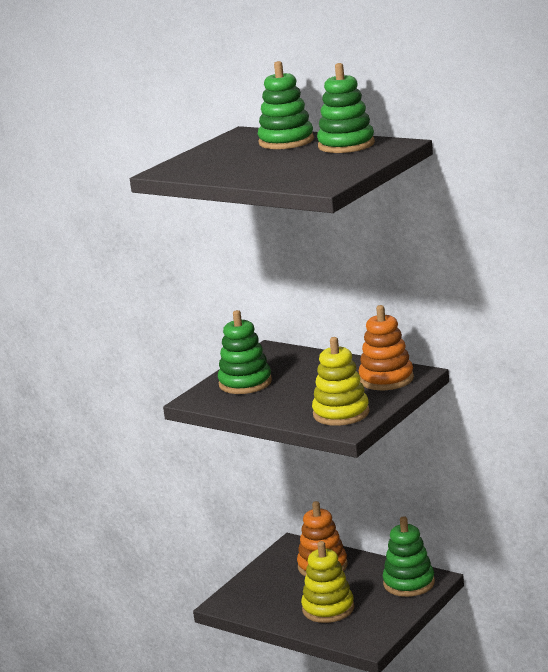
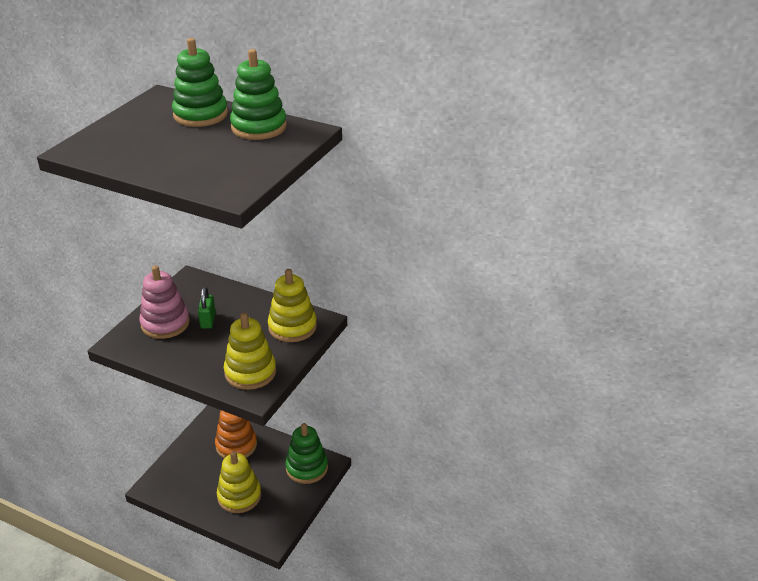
camera: 10 degrees left, 15 degrees up
green stacking toy [218,310,272,394] -> pink stacking toy [139,265,190,339]
orange stacking toy [359,305,414,390] -> yellow stacking toy [268,269,317,342]
none -> green padlock [198,287,216,329]

